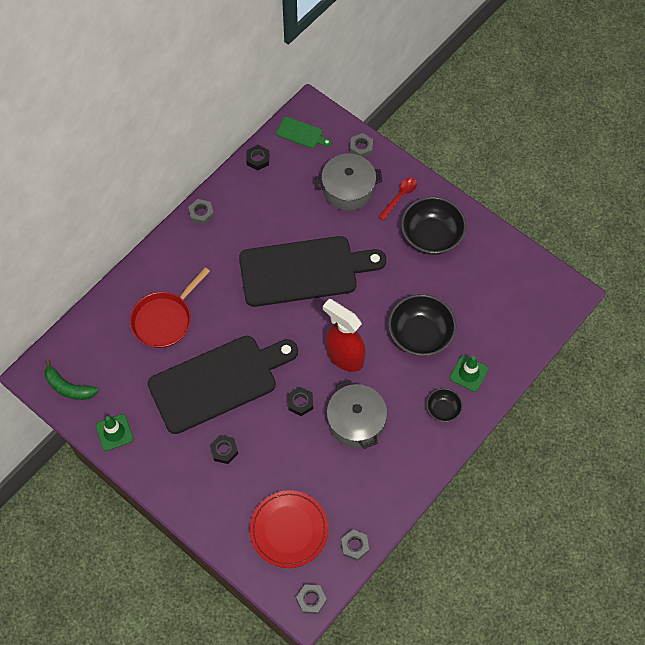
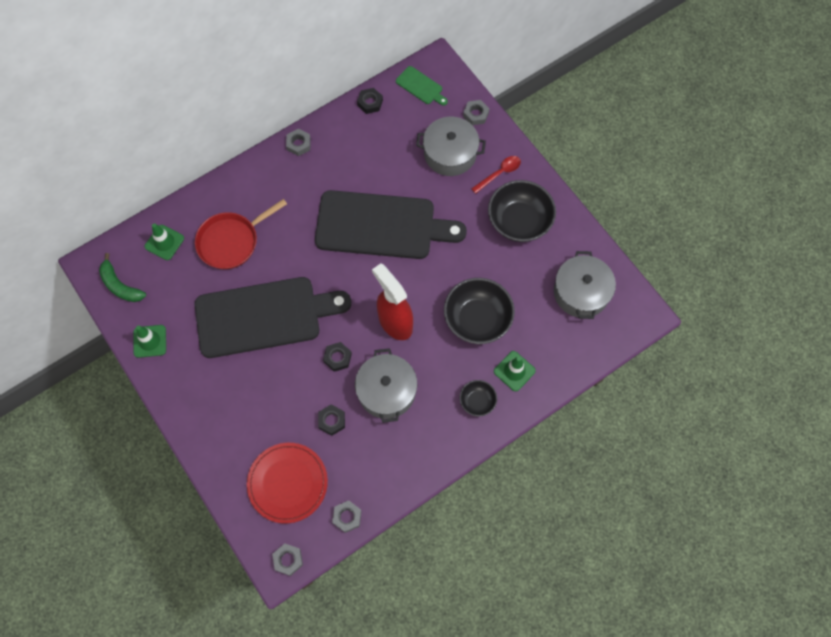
camera: 15 degrees right, 5 degrees up
black nut [210,435,238,464] -> black nut moved to [318,405,345,436]
none -> green traffic cone [145,223,184,260]
none -> grey pot [554,251,616,319]

